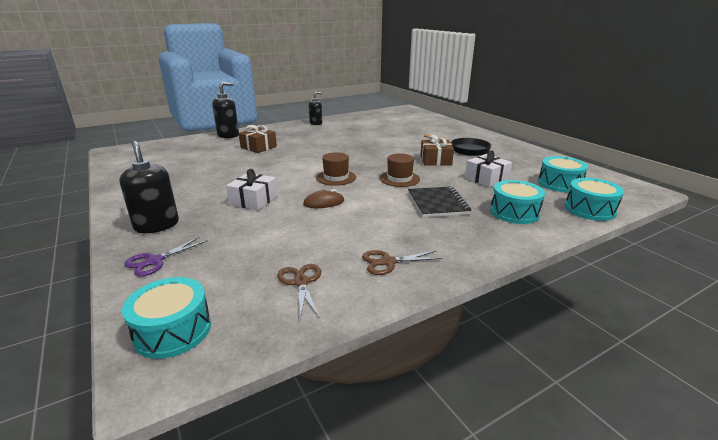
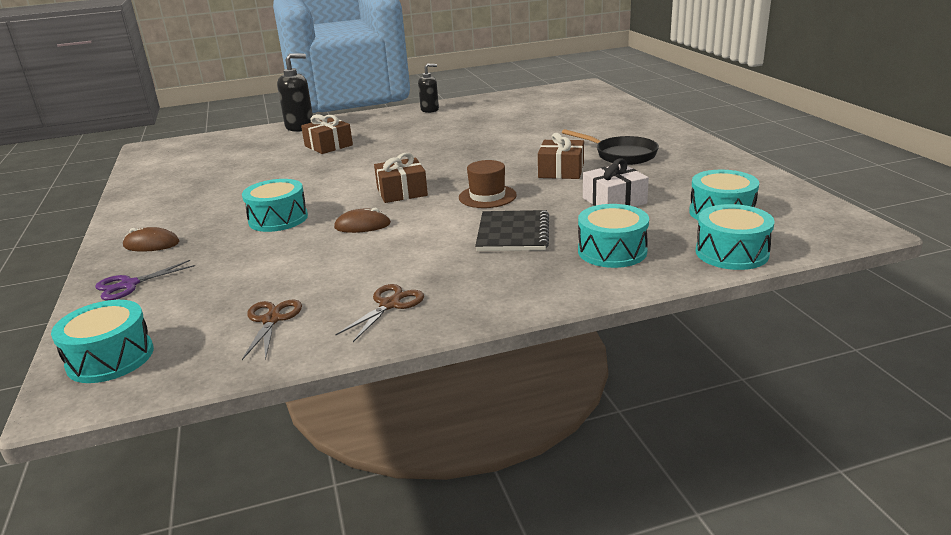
camera: 15 degrees right, 0 degrees up
black soap dispenser [119,140,179,233] -> brown mouse [123,227,180,252]
white gift [226,169,278,211] -> turquoise drum [242,179,308,232]
brown hat [316,152,356,186] -> brown gift [374,153,428,203]
brown scissors [362,250,443,275] -> brown scissors turned 120 degrees clockwise [336,284,424,342]

